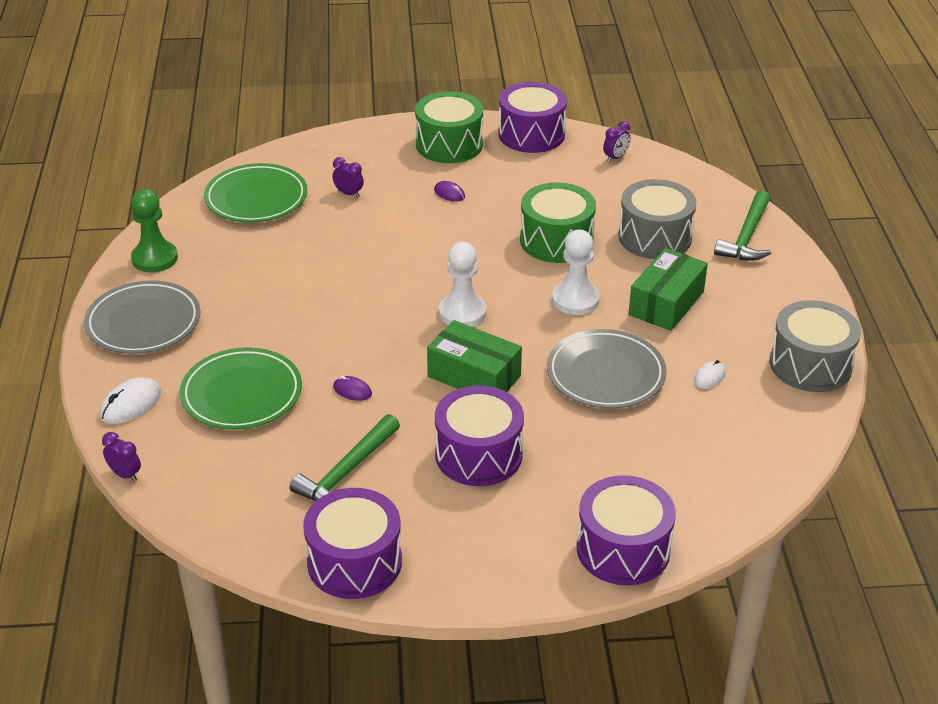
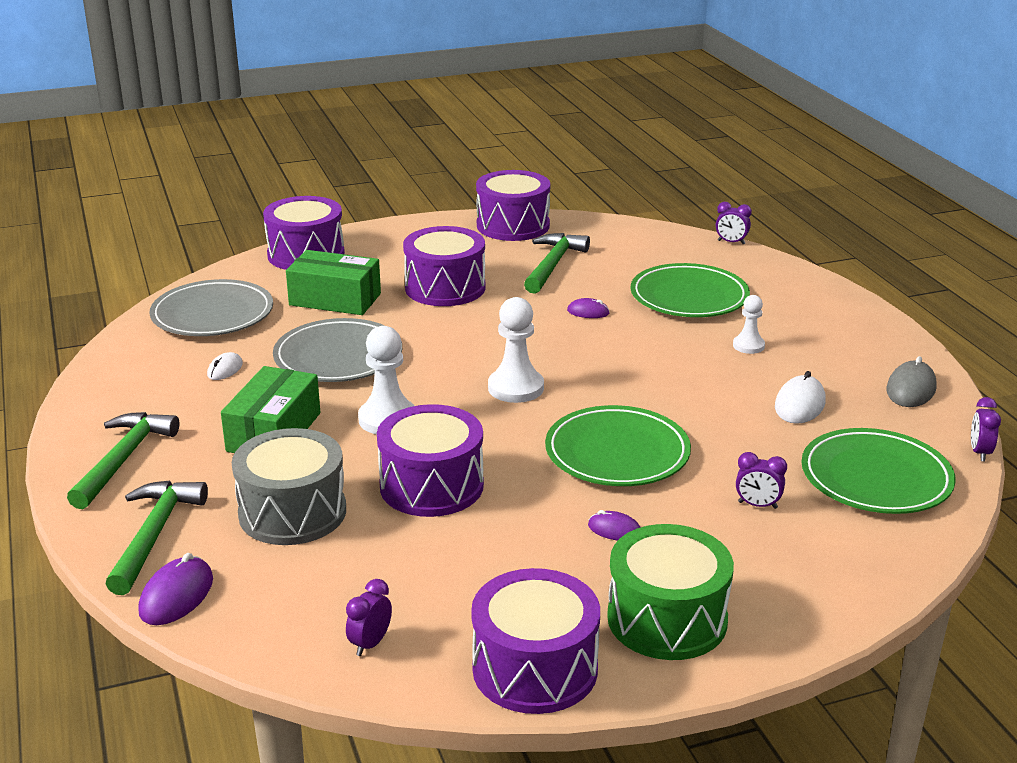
camera: 165 degrees right, 10 degrees down
grey plate [84,280,200,354] -> grey plate moved to [149,279,273,336]
white mouse [100,377,161,424] -> white mouse moved to [775,371,826,424]
green pawn [131,189,178,273] -> grey mouse [886,356,937,407]
green box [427,320,522,392] -> green box moved to [286,250,381,315]
green drum [520,182,596,263] -> purple drum [377,404,484,517]
grey drum [770,300,861,392] -> none
none -> green hammer [67,412,179,509]
none -> purple mouse [138,553,213,625]
none -> green plate [545,405,691,486]
none -> white pawn [733,295,765,354]
none -> purple clock [971,397,1001,462]

